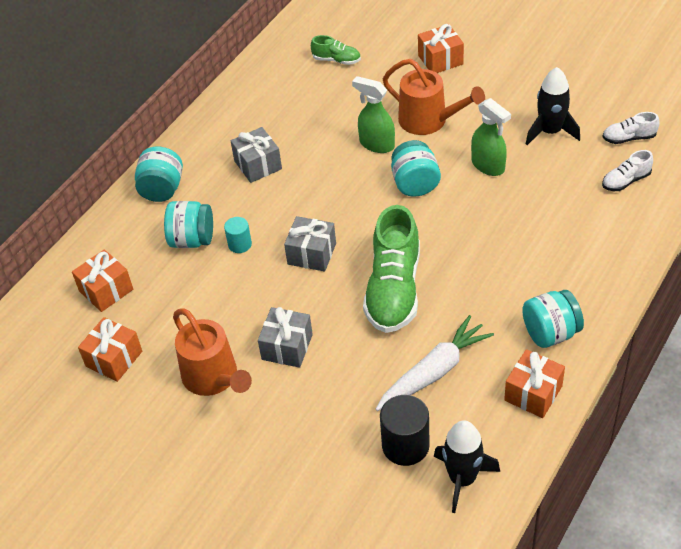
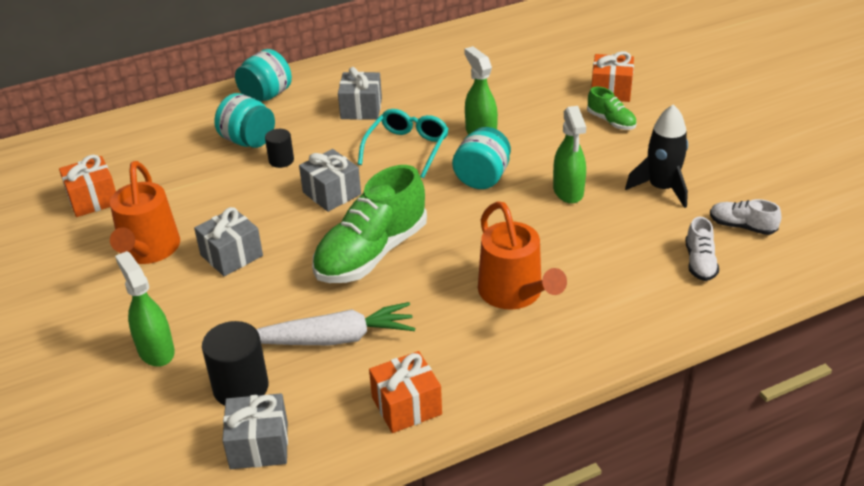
camera: 30 degrees right, 10 degrees down
orange gift [72,249,133,312] -> none
turquoise cylinder [224,217,252,253] -> black cylinder [265,129,294,168]
green shoe [311,35,361,65] -> green shoe moved to [587,86,637,130]
orange watering can [383,59,485,135] -> orange watering can moved to [478,201,567,310]
black rocket [434,420,500,513] -> grey gift [222,393,288,469]
turquoise jar [522,290,584,348] -> none
white shoe [602,150,653,191] -> white shoe turned 90 degrees counterclockwise [685,217,719,281]
none -> green spray bottle [115,251,175,367]
none -> turquoise glasses [358,109,449,178]

